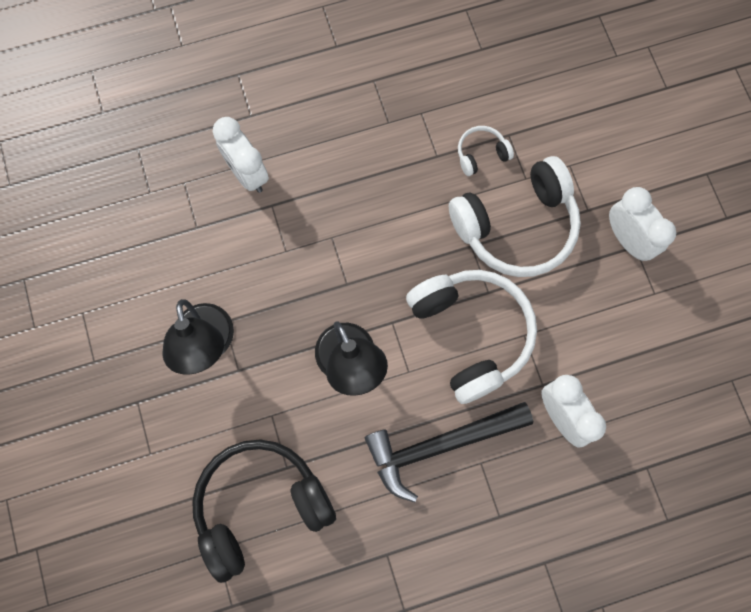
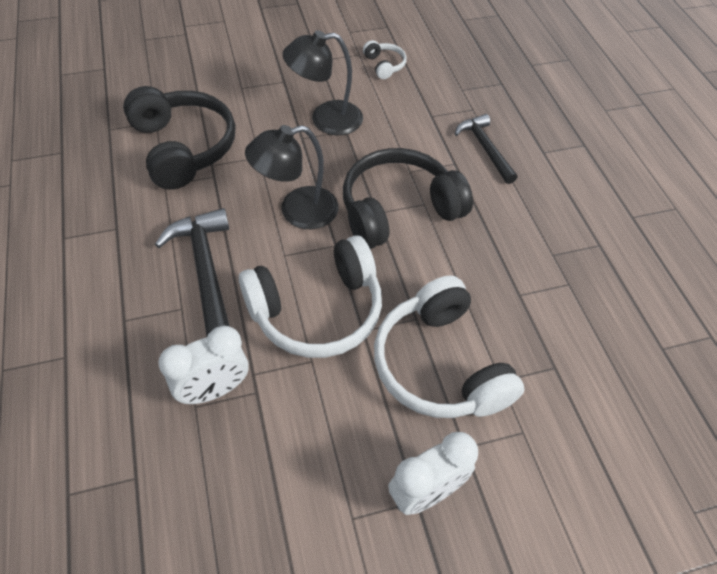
camera: 90 degrees right, 20 degrees down
white clock [212,117,269,193] -> black hammer [455,114,518,184]
white headphones [458,126,514,176] -> white headphones moved to [363,40,407,79]
none -> black headphones [343,148,473,249]

